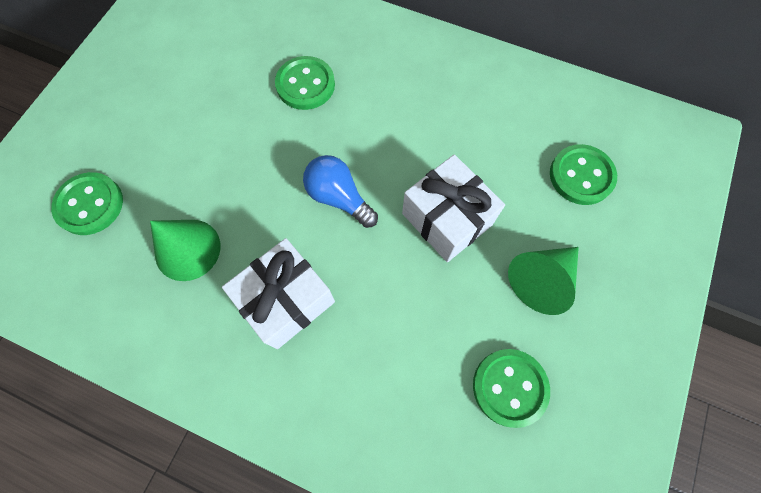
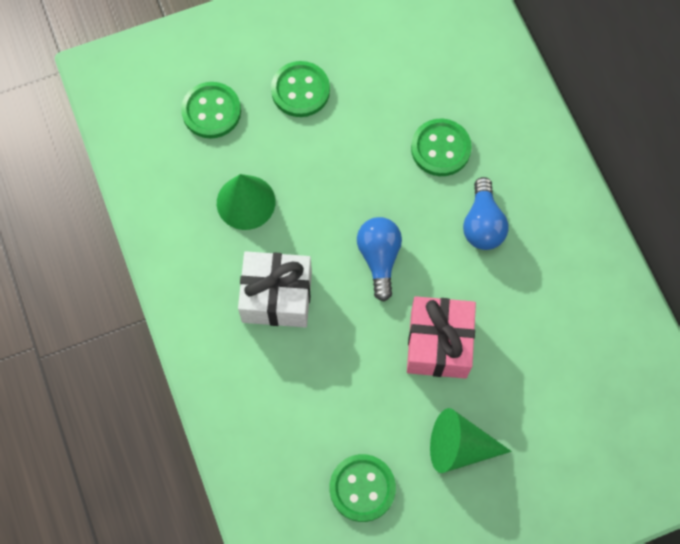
camera: 45 degrees right, 0 degrees up
white gift [402,154,505,262] -> pink gift [407,296,476,379]
green button [550,144,617,205] -> green button moved to [271,61,330,117]
none -> blue light bulb [463,177,508,250]

